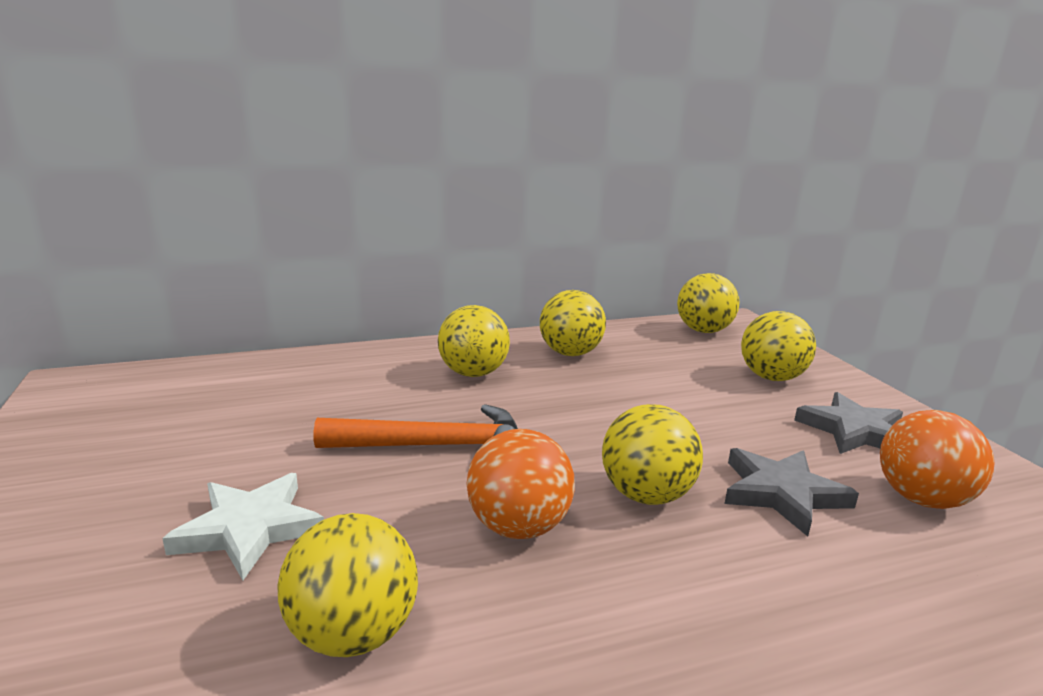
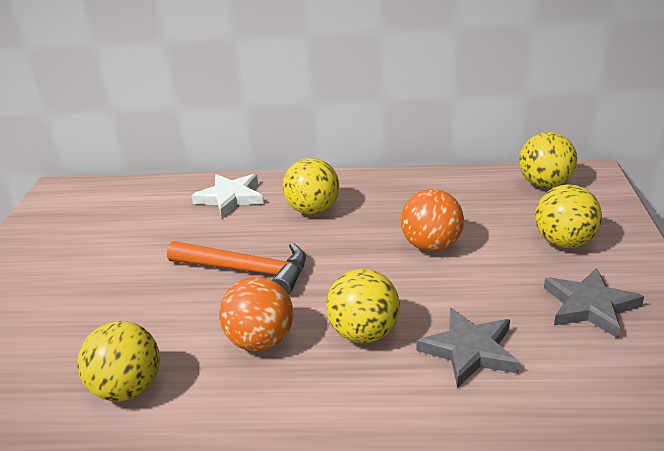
camera: 25 degrees right, 10 degrees up
white star [162,473,324,580] -> white star moved to [191,174,263,218]
yellow ball [540,290,606,356] -> none
orange ball [880,410,995,509] -> orange ball moved to [401,189,464,252]

